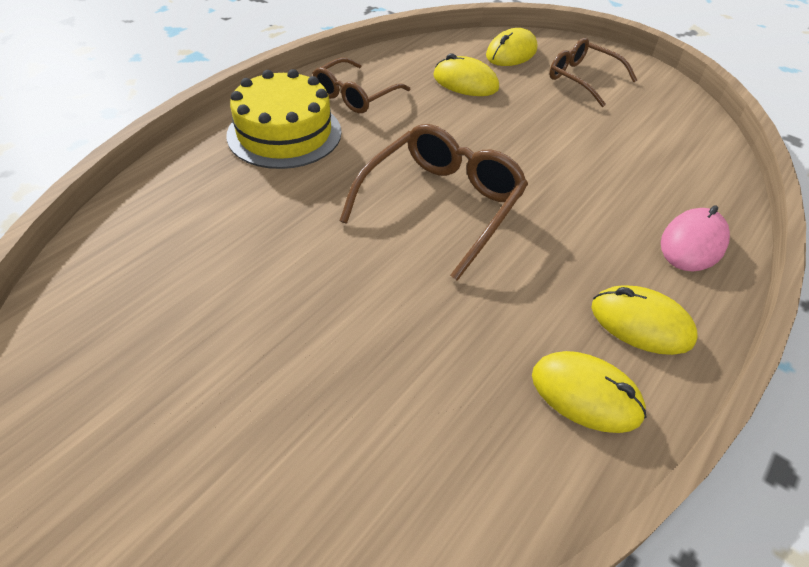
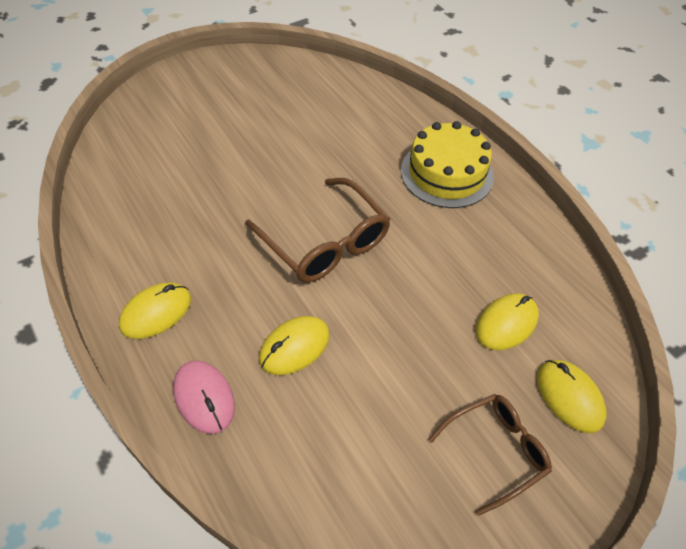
camera: 110 degrees right, 5 degrees up
brown glasses [312,58,410,113] -> none
yellow mouse [532,351,646,433] -> yellow mouse moved to [259,316,330,375]

